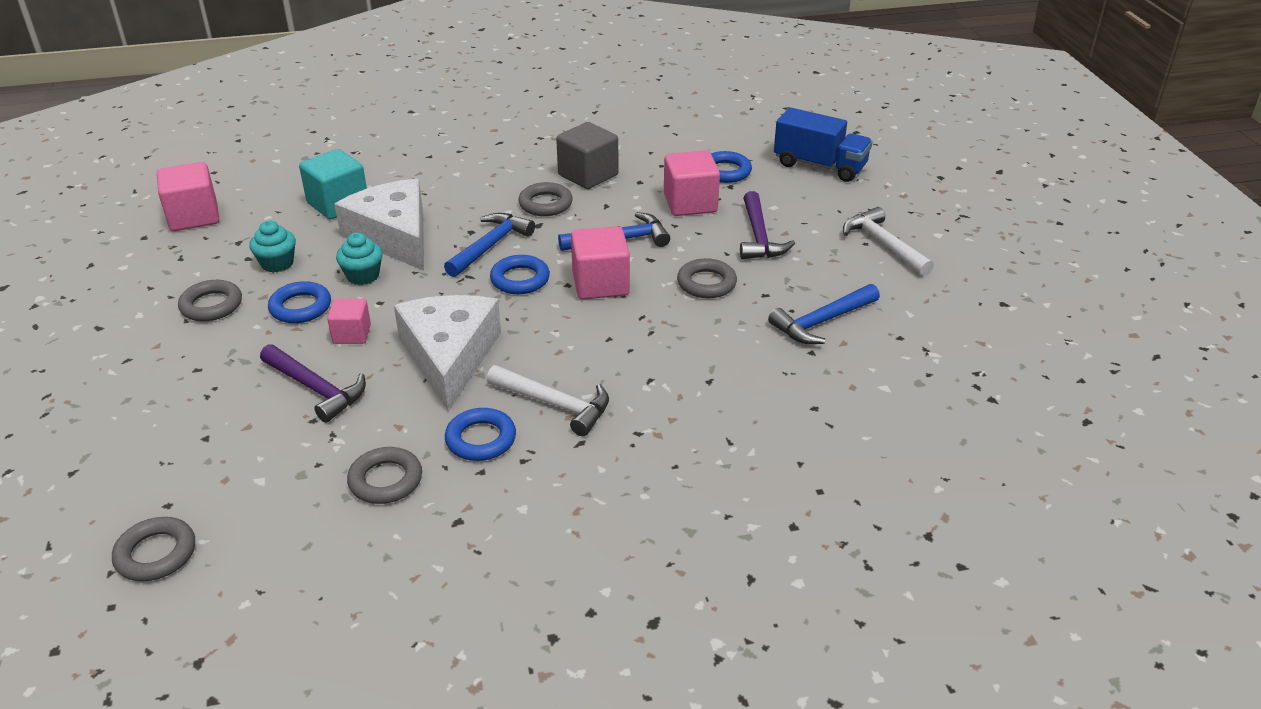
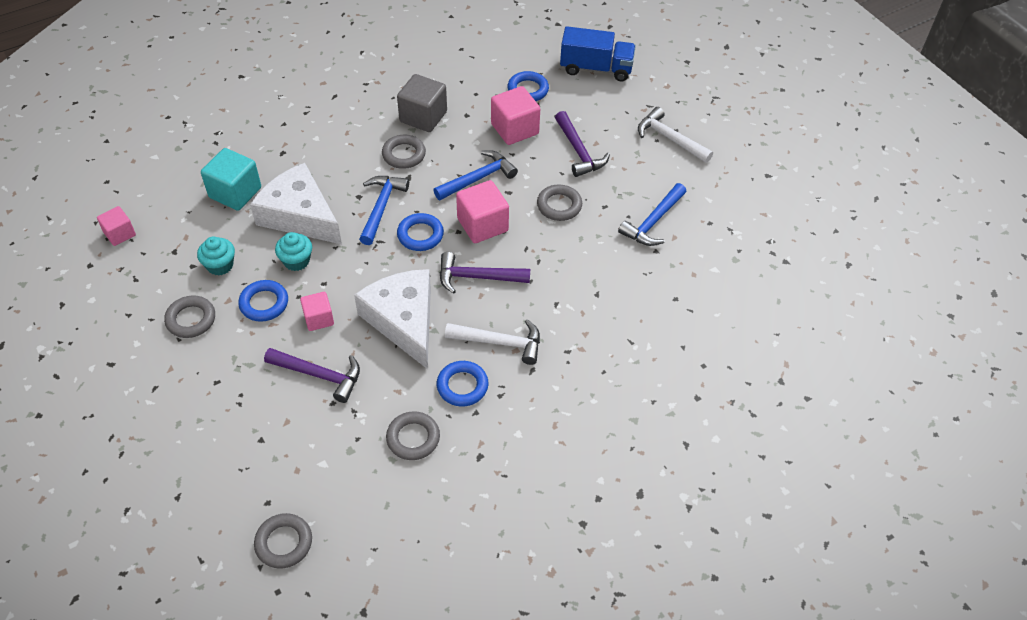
camera: 20 degrees left, 15 degrees up
pink cube [157,162,219,231] -> pink cube [97,206,136,246], size x0.61
none -> purple hammer [440,252,530,294]

